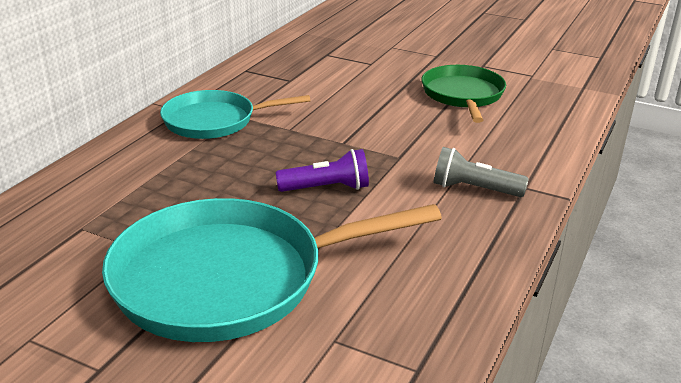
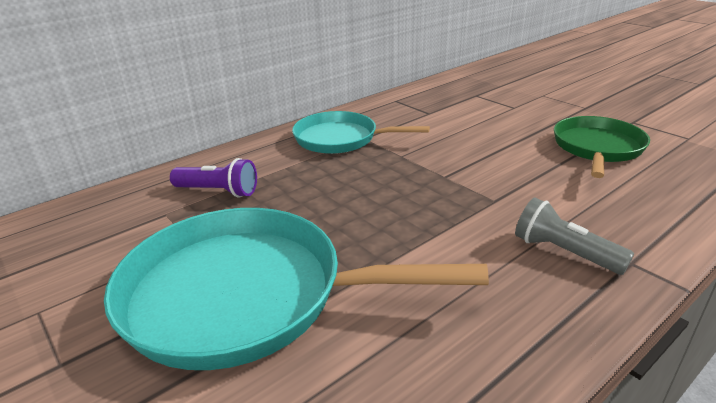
camera: 25 degrees right, 0 degrees up
purple flashlight [276,149,369,192] -> purple flashlight moved to [170,158,257,198]

